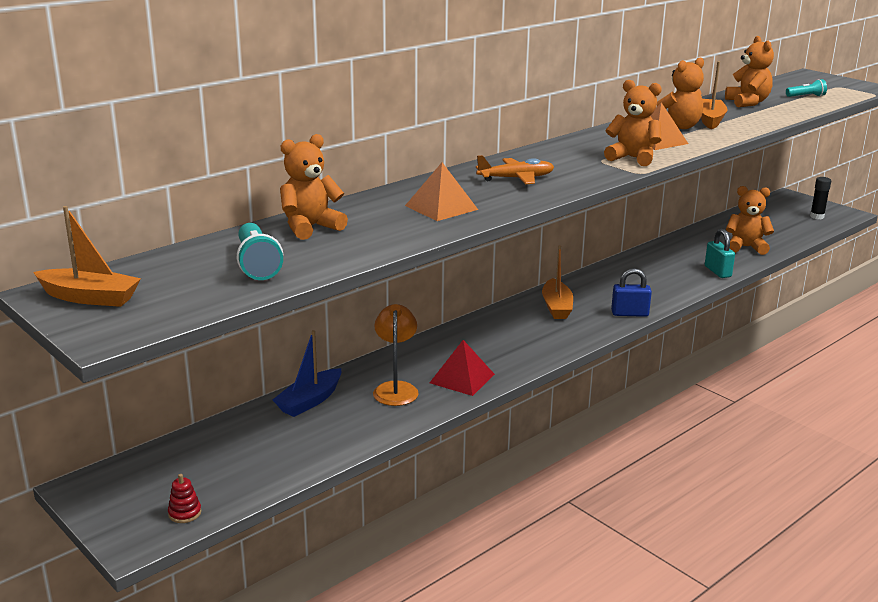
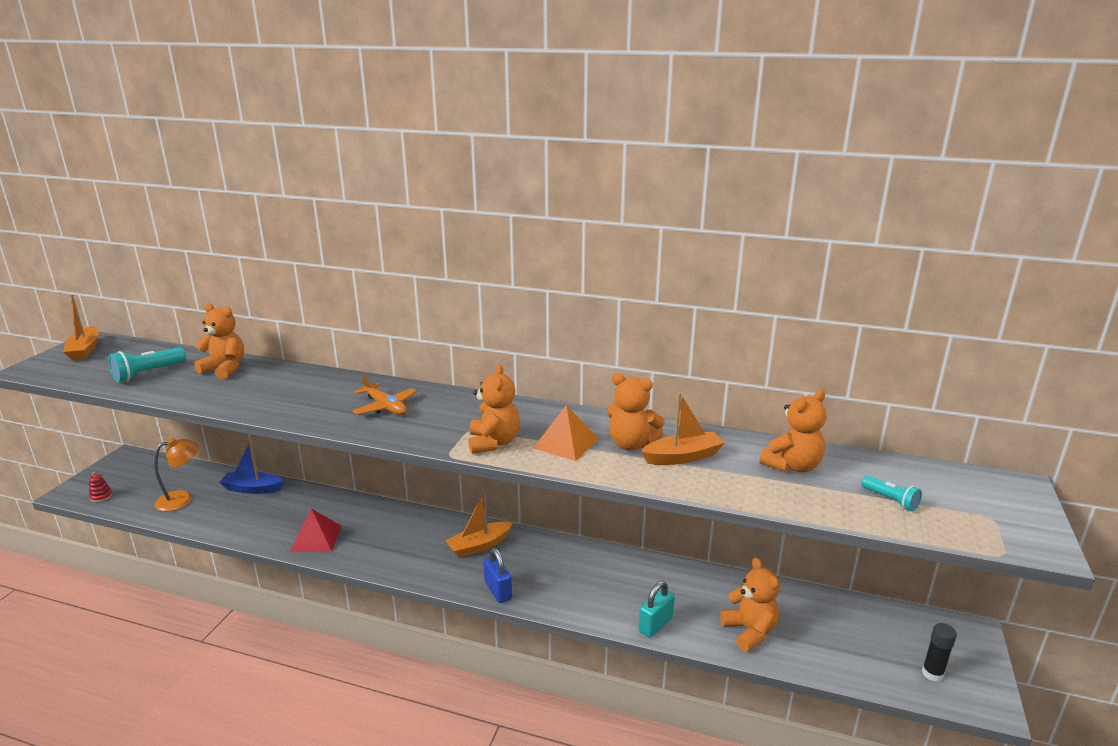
camera: 60 degrees right, 0 degrees up
orange lamp [373,304,419,406] -> orange lamp moved to [154,438,199,512]
orange pyramid [405,162,478,221] -> none

